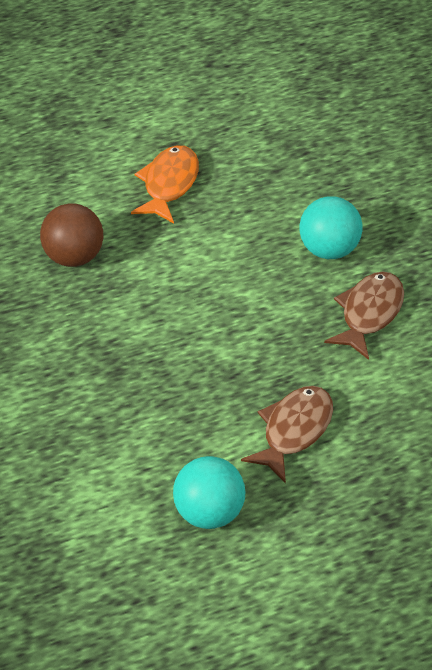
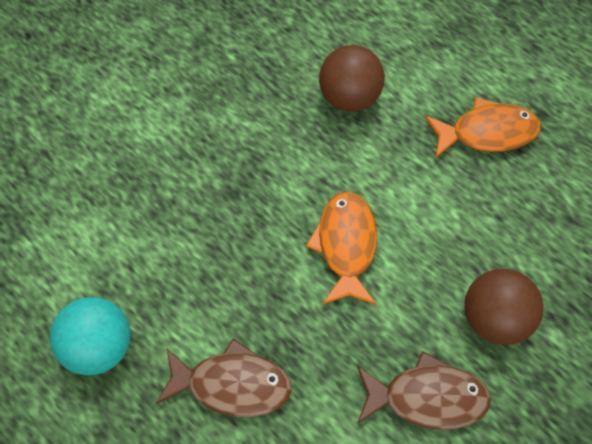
camera: 65 degrees right, 15 degrees up
turquoise ball [300,196,362,259] -> brown ball [464,268,544,345]
none -> orange fish [306,191,377,305]

